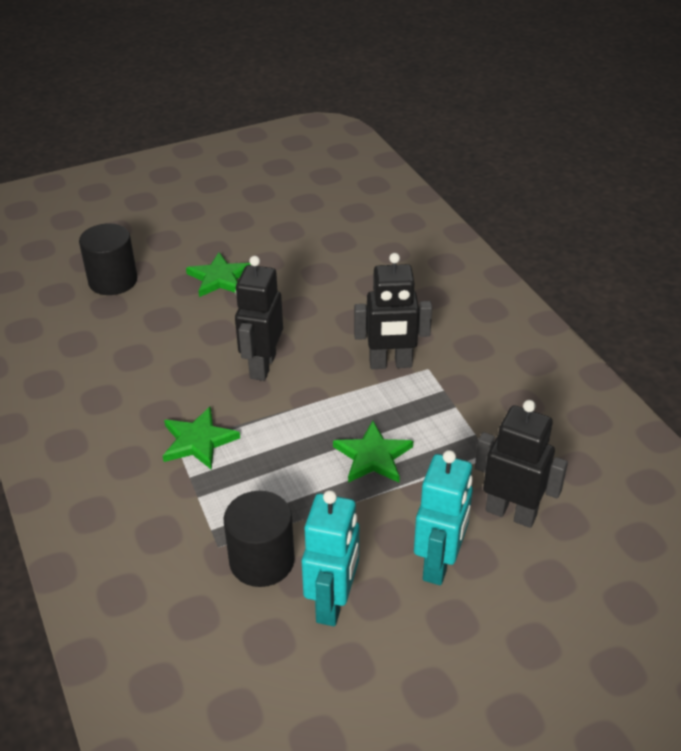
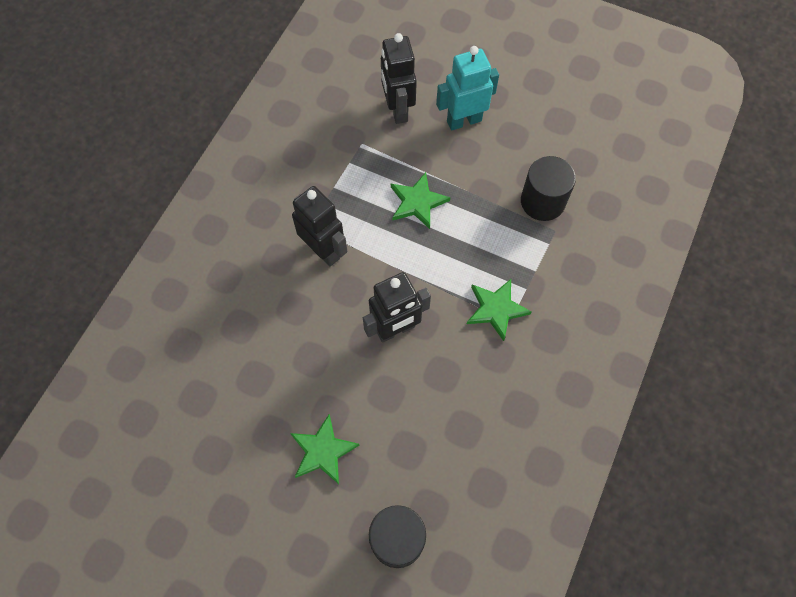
camera: 130 degrees left, 25 degrees up
turquoise robot [302,490,359,626] -> none

